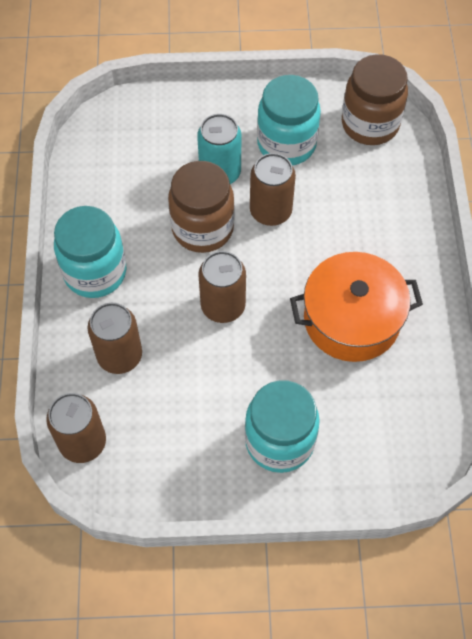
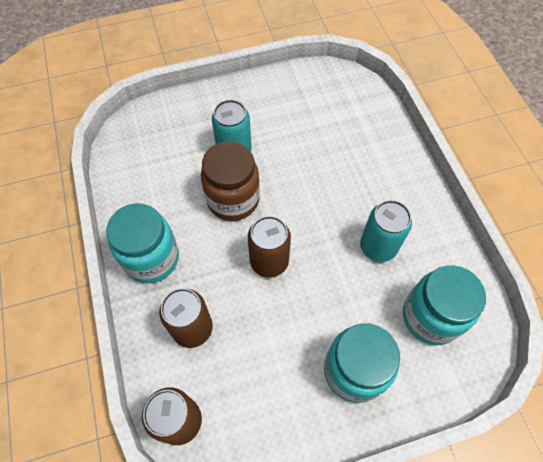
camera: 15 degrees left, 0 degrees up
brown can [250,153,296,226] -> none
turquoise jar [257,75,321,166] -> turquoise jar moved to [403,265,486,345]
orange pot [290,252,423,362] -> turquoise can [360,200,412,262]
brown jar [342,54,408,145] -> none

